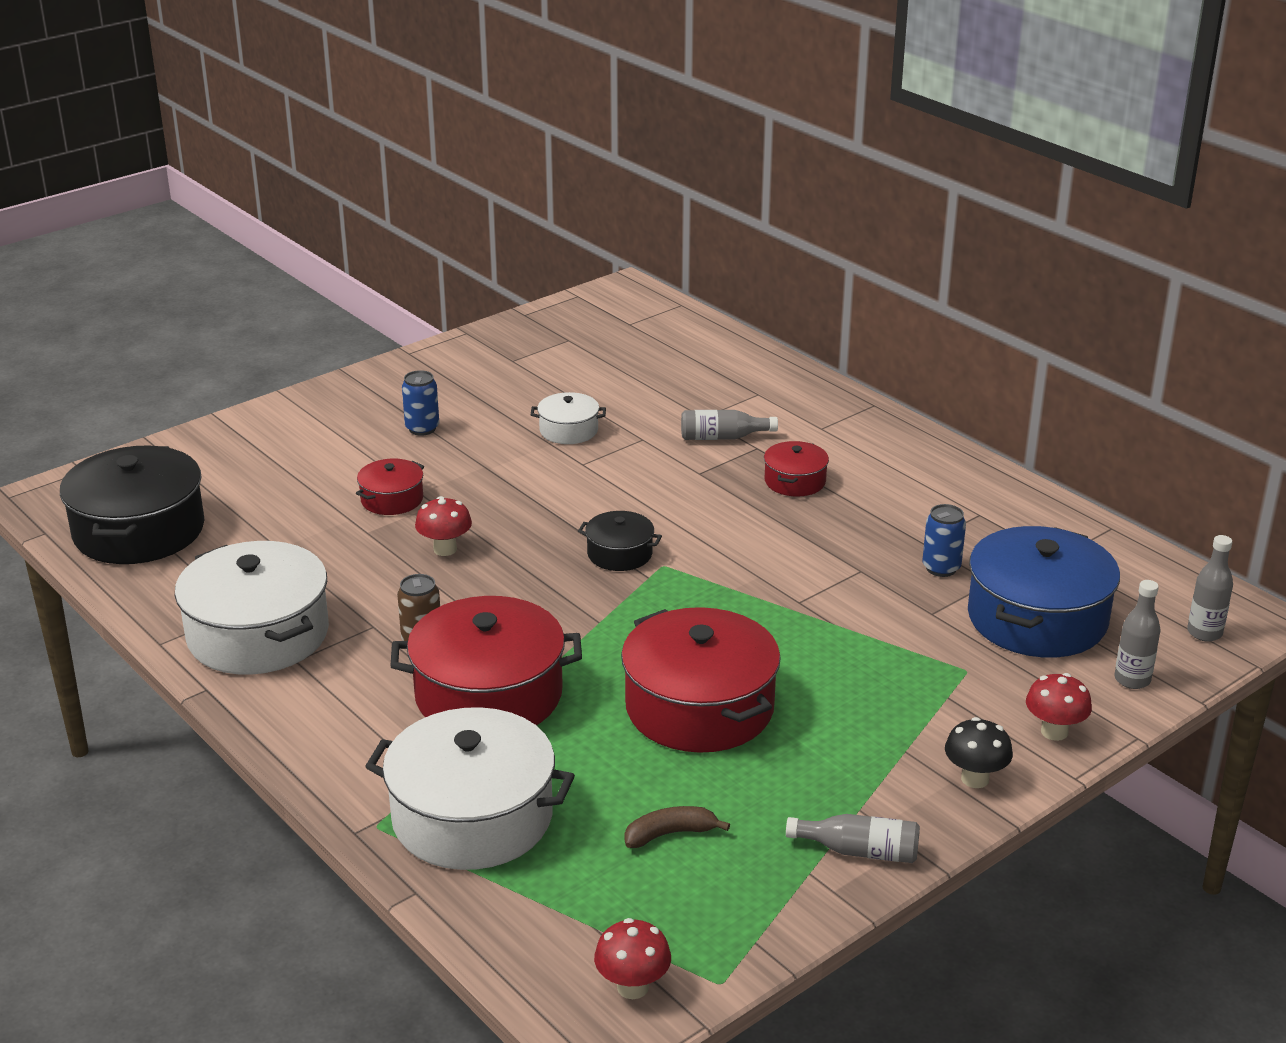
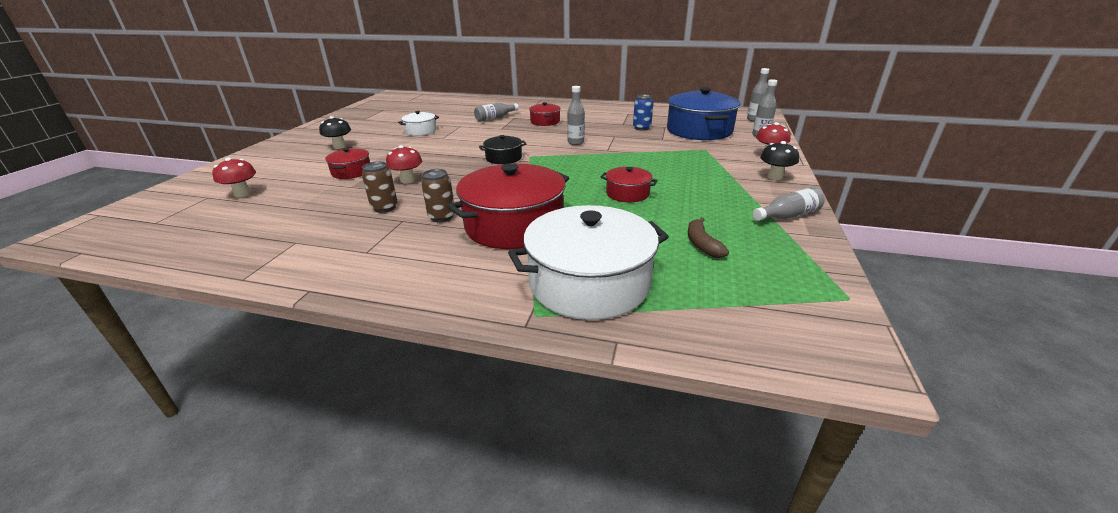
camera: 35 degrees left, 0 degrees up
black pot [60,445,205,564] -> none
white pot [175,541,329,675] -> none
blue can [402,370,439,436] -> black mushroom [319,116,351,149]
red mushroom [594,918,671,999] -> red mushroom moved to [212,158,256,197]
red pot [621,607,781,753] -> red pot [601,167,658,202], size x0.49
brown banana [624,806,730,848] -> brown banana turned 45 degrees counterclockwise [688,217,729,258]
none -> brown can [362,161,398,213]
none -> grey bottle [567,86,585,145]

